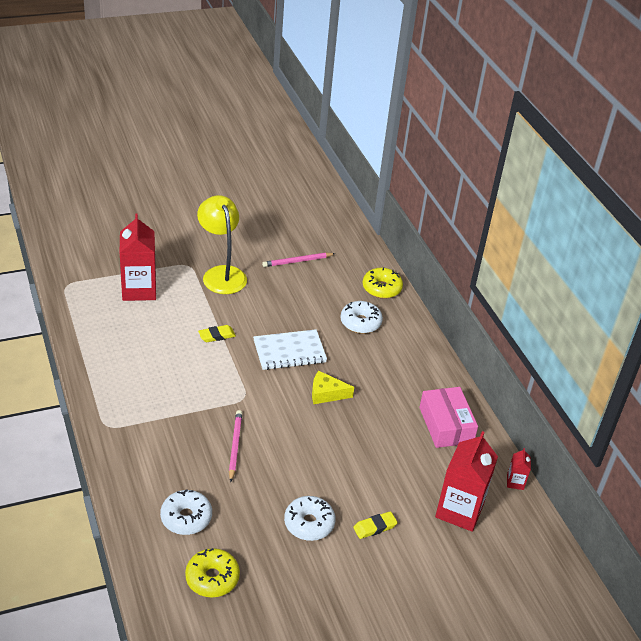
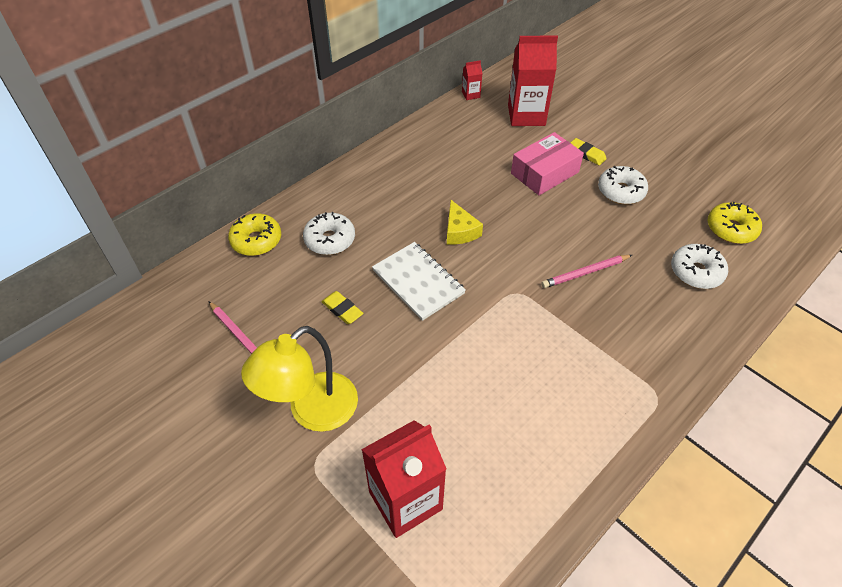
camera: 110 degrees left, 10 degrees up
yellow eraser [198,325,236,342] -> yellow eraser moved to [321,291,363,324]
pink box [419,387,478,448] -> pink box moved to [511,132,584,195]

